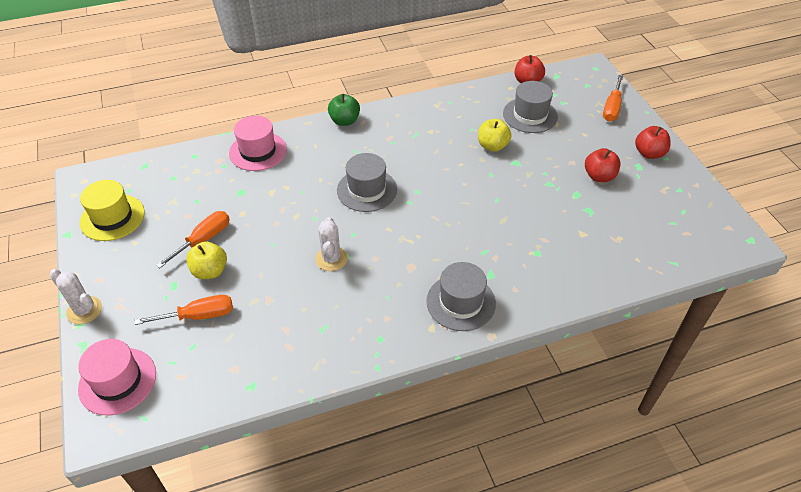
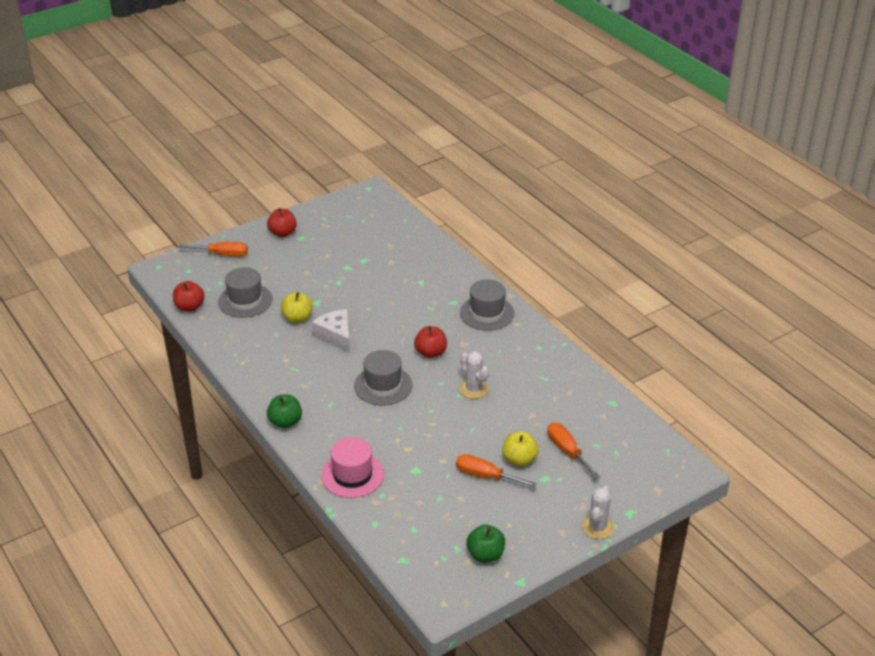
camera: 105 degrees left, 10 degrees down
pink hat [78,339,156,415] -> none
yellow hat [80,180,145,241] -> green apple [466,524,505,563]
white cactus [315,217,348,271] -> white cactus turned 75 degrees clockwise [460,351,489,399]
red apple [585,148,621,182] -> red apple moved to [414,326,447,358]
none -> white cheese [312,309,350,353]

